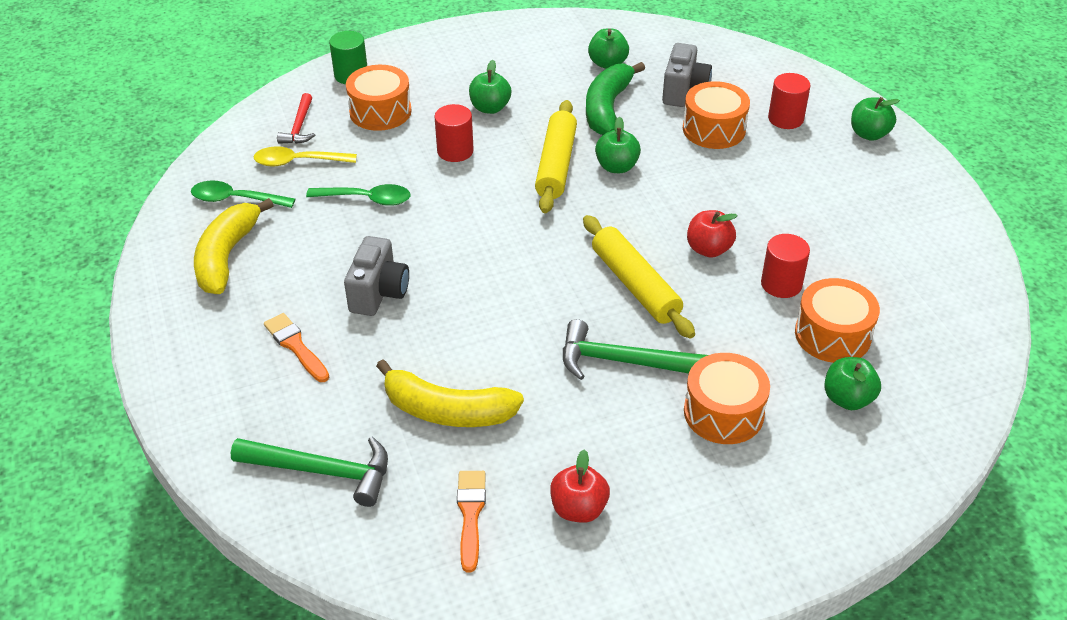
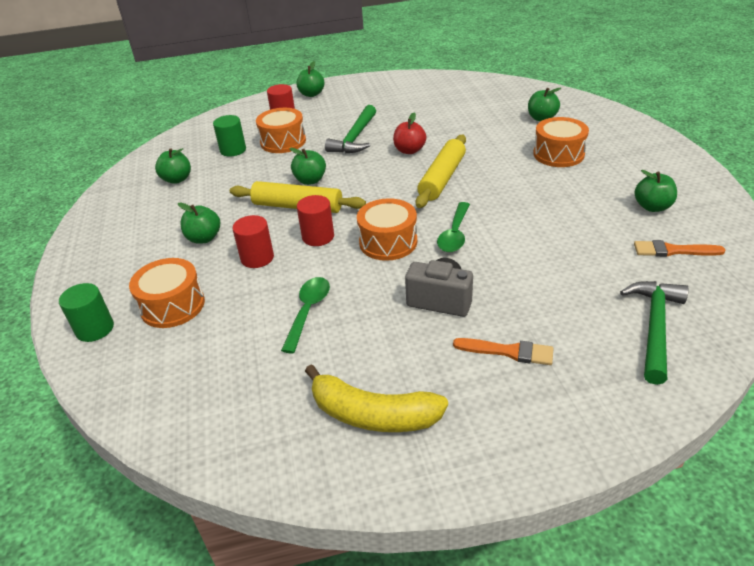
camera: 80 degrees left, 5 degrees down
green spoon [191,181,295,208] -> green spoon moved to [437,202,470,252]
yellow spoon [254,146,357,167] -> none
orange brush [264,313,329,382] -> orange brush turned 135 degrees counterclockwise [453,338,553,365]
red hammer [277,93,315,144] -> none
yellow banana [376,359,524,427] -> none
red apple [550,449,610,523] -> green apple [635,170,677,212]
green hammer [563,319,708,380] -> green hammer moved to [325,105,376,153]
yellow rolling pin [583,215,695,339] -> yellow rolling pin turned 45 degrees counterclockwise [416,135,466,208]
green banana [586,62,645,135] -> none
grey camera [662,43,712,107] -> green cylinder [213,115,246,157]
red cylinder [761,234,810,298] -> red cylinder moved to [297,195,334,246]
orange drum [795,278,880,363] -> orange drum moved to [357,198,417,261]

